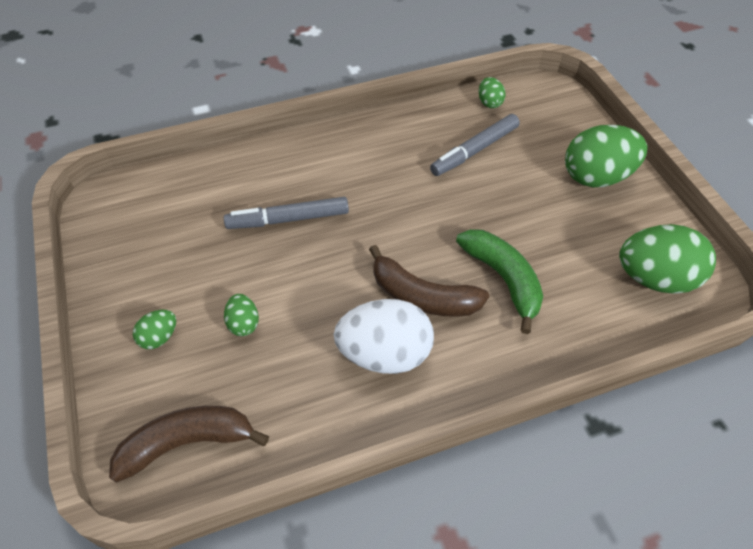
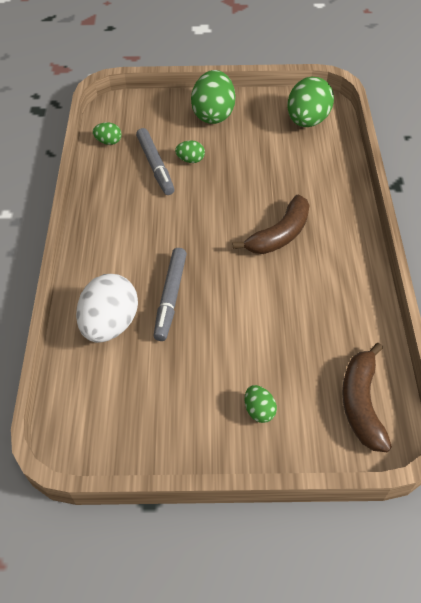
camera: 70 degrees left, 0 degrees up
green egg [224,294,259,336] -> green egg moved to [175,140,205,163]
white egg [334,299,434,374] -> white egg moved to [76,274,138,343]
green banana [456,229,543,334] -> none

